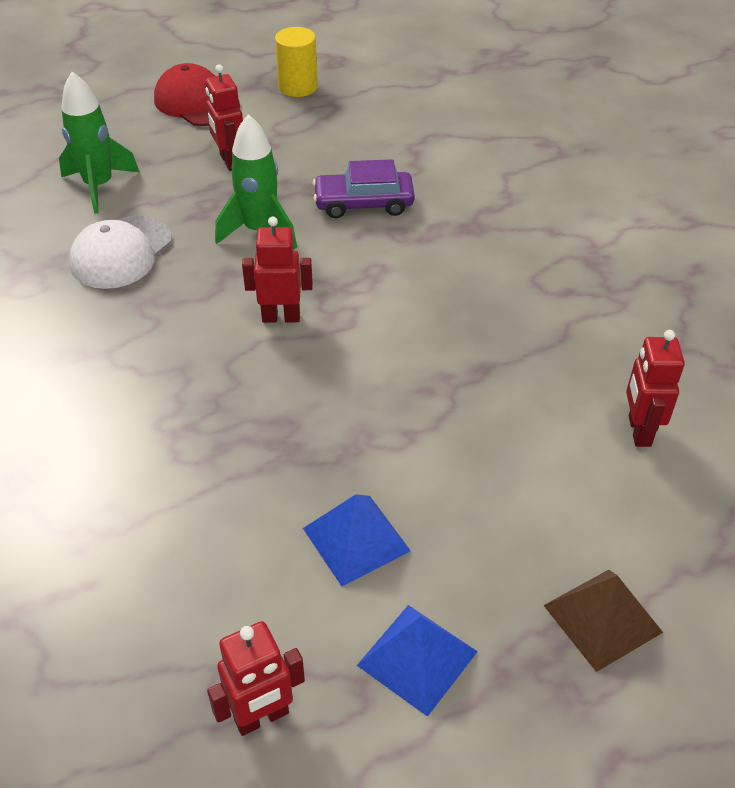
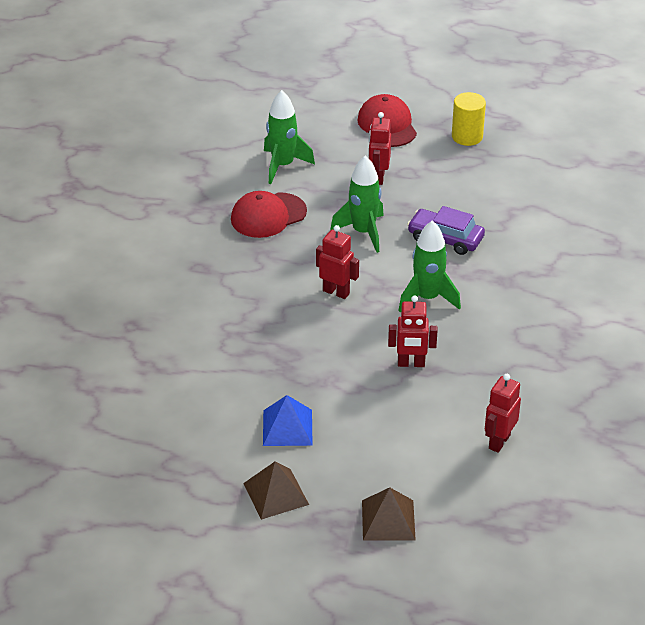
camera: 30 degrees right, 5 degrees down
white cap [69,216,172,289] -> red cap [231,191,307,238]
red robot [207,621,305,736] -> red robot moved to [388,296,438,367]
blue pyramid [357,605,478,717] -> brown pyramid [243,461,309,520]
none -> green rocket [398,220,461,312]

